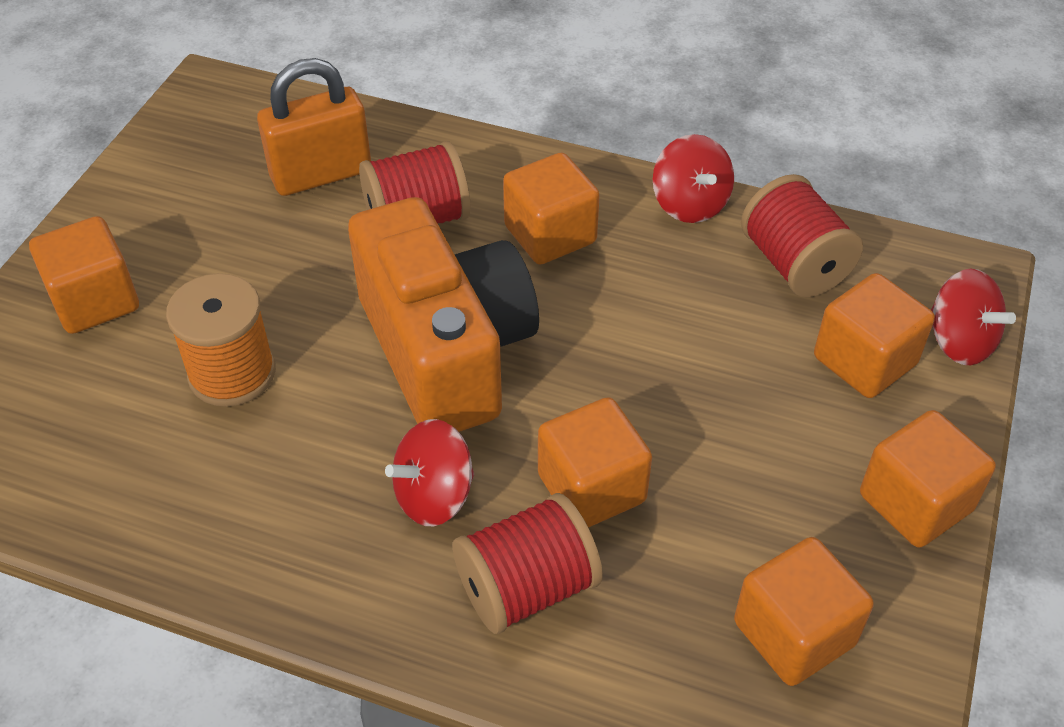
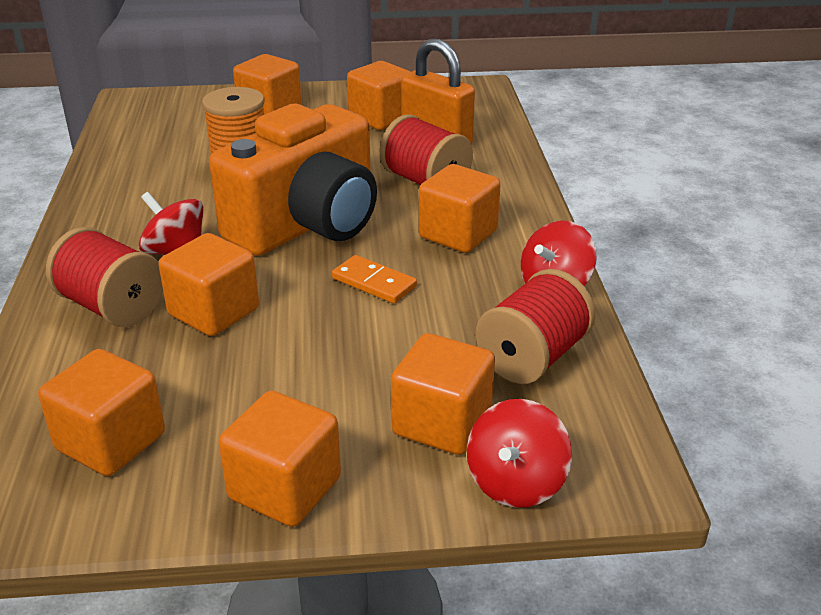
camera: 65 degrees right, 15 degrees down
none -> orange domino [332,255,417,303]
none -> orange cube [347,61,411,130]

